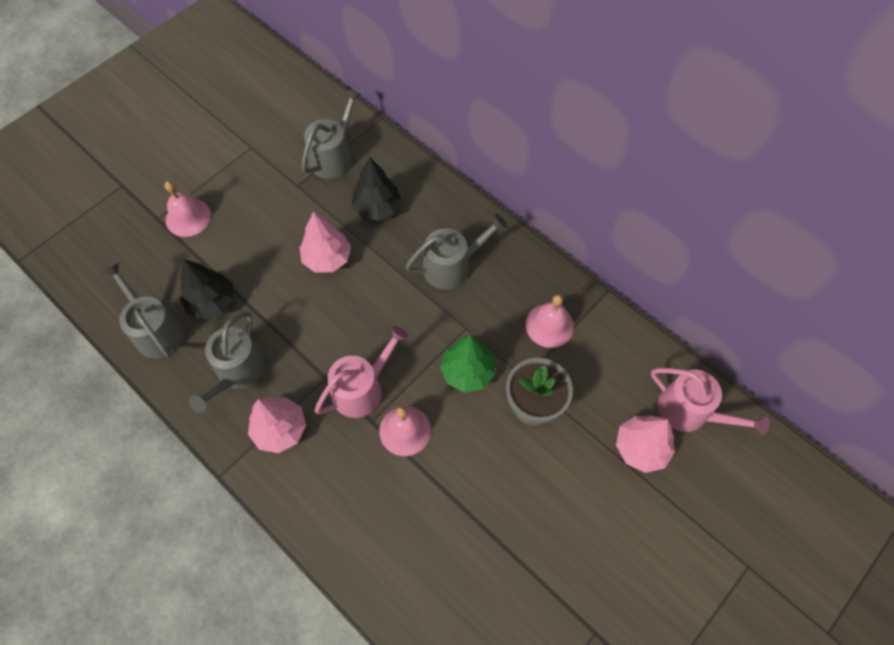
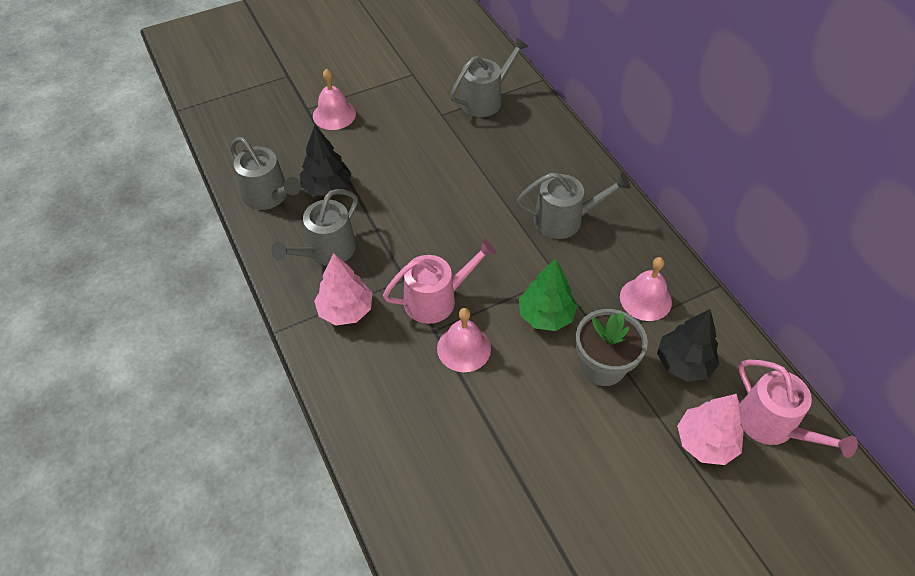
camera: 20 degrees right, 10 degrees down
grey watering can [103,263,184,358] -> grey watering can turned 150 degrees clockwise [230,137,301,210]
pink tree [300,211,351,273] -> none
black tree [352,157,401,221] -> black tree moved to [657,309,719,382]

